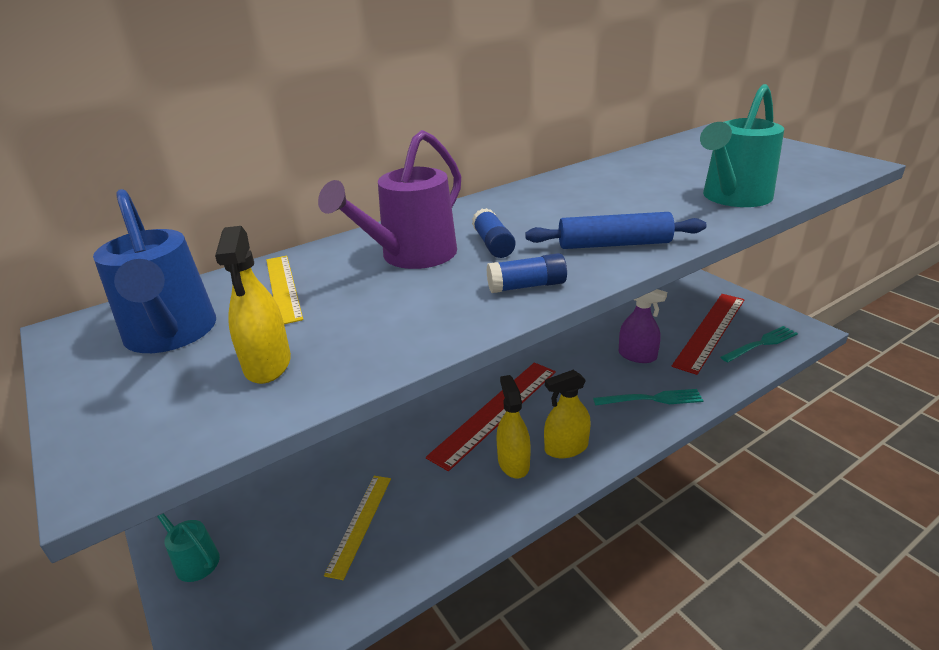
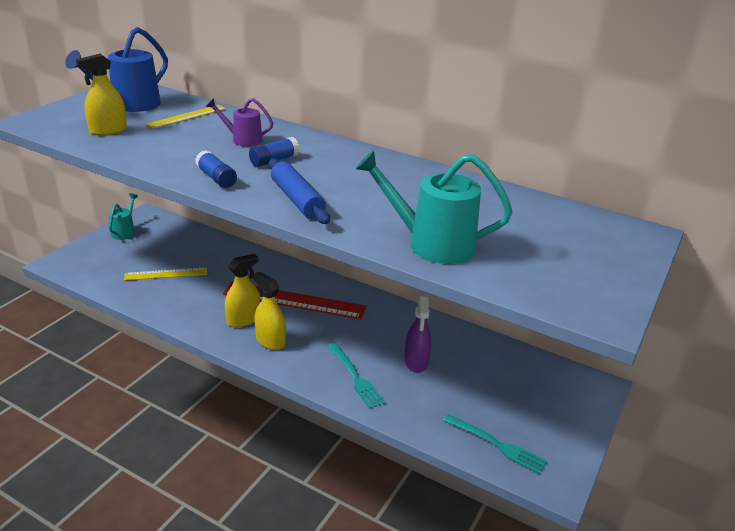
camera: 60 degrees right, 0 degrees up
purple watering can [318,130,461,269] -> purple watering can [206,98,273,147], size x0.56
red ruler [672,294,745,375] -> none

